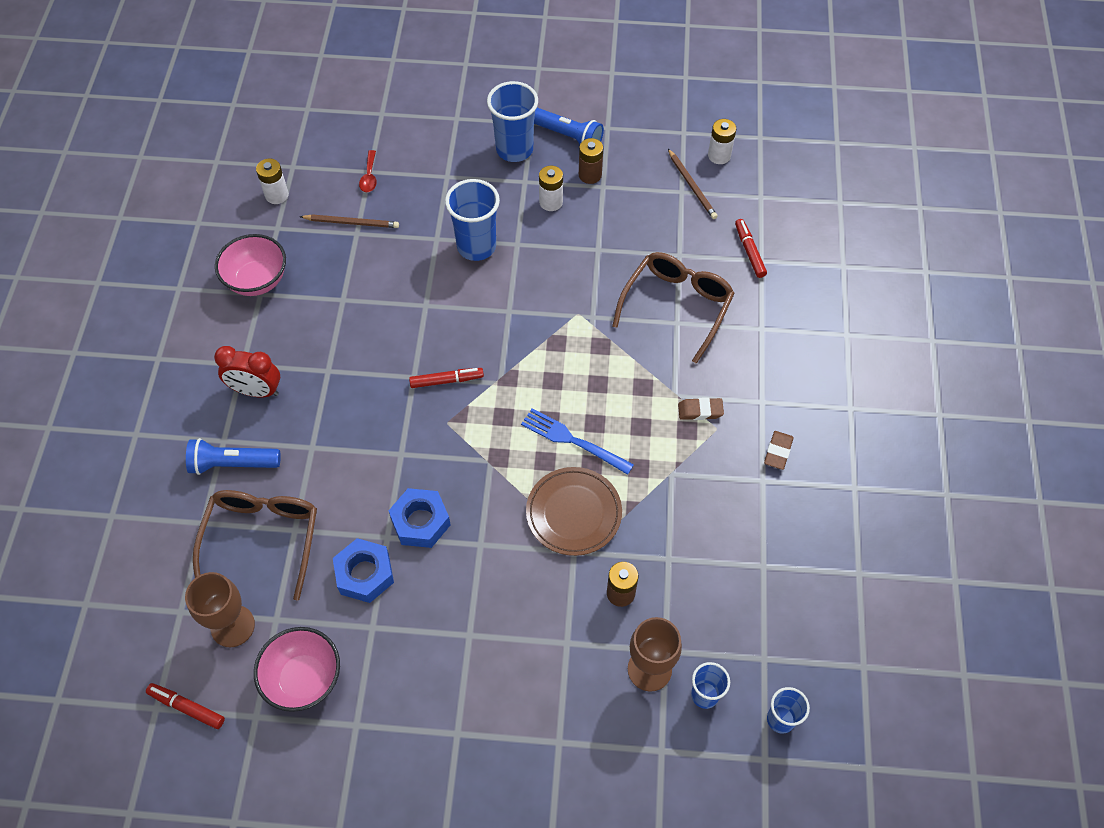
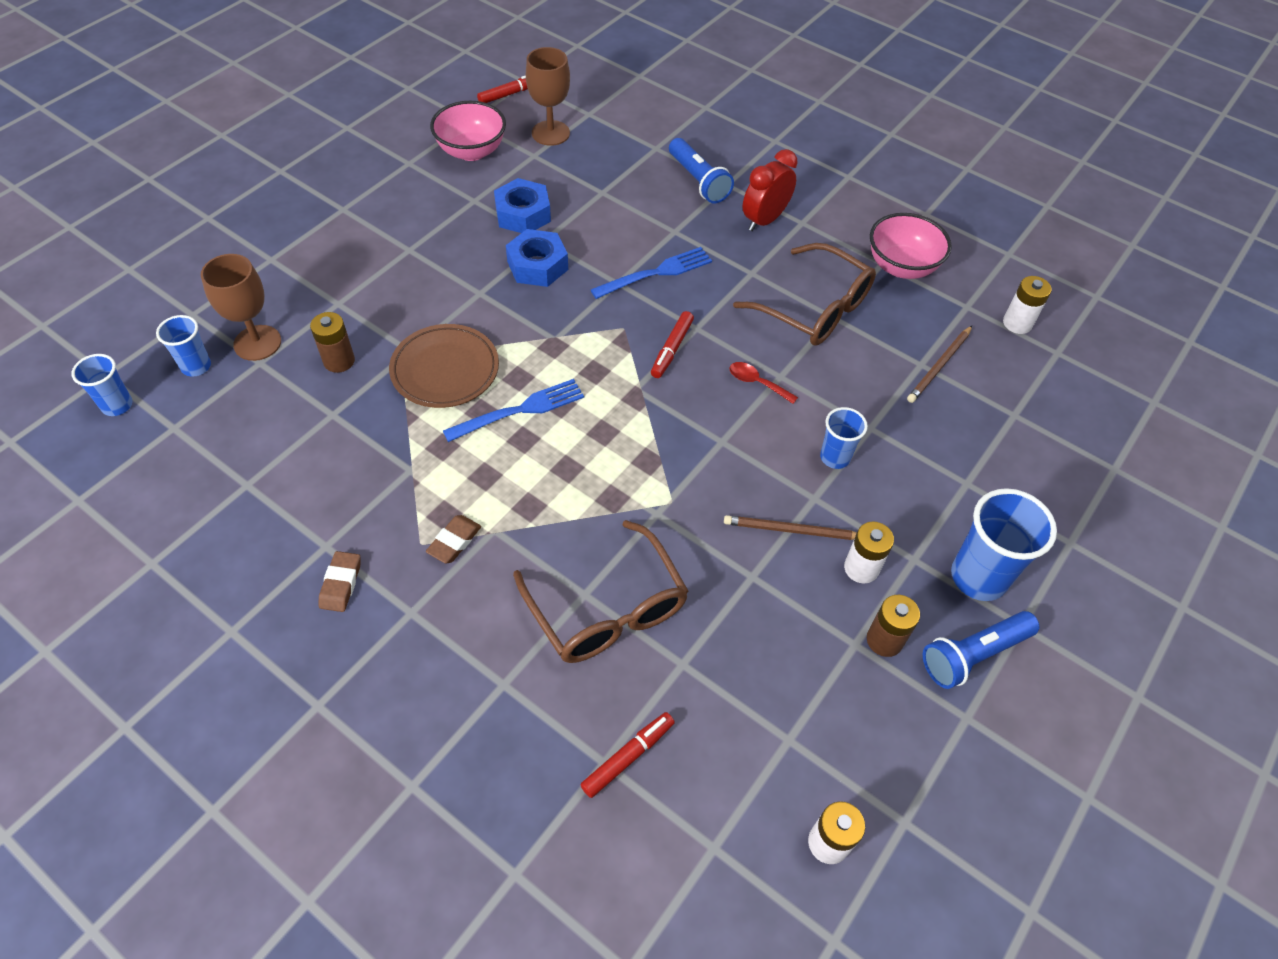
camera: 120 degrees right, 5 degrees down
blue flashlight [186,438,281,475] -> blue flashlight turned 120 degrees clockwise [669,138,734,203]
brown glasses [193,490,317,600] -> brown glasses moved to [733,243,876,346]
red spoon [359,150,377,192] -> red spoon moved to [729,362,798,404]
blue cup [445,179,500,261] -> blue cup [820,407,868,469], size x0.58
brown pencil [668,149,718,219] -> brown pencil moved to [724,515,857,540]
red marker [735,219,767,278] -> red marker turned 60 degrees counterclockwise [580,712,675,798]
brown eraser [764,431,793,470] -> brown eraser turned 45 degrees clockwise [319,551,361,612]
none -> blue fork [591,247,712,299]

